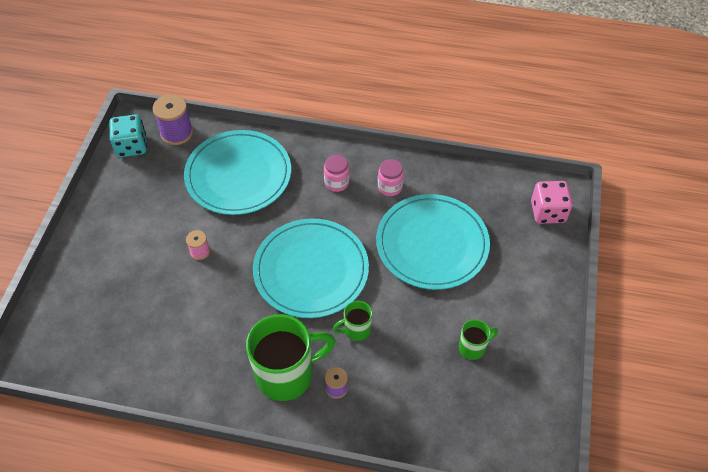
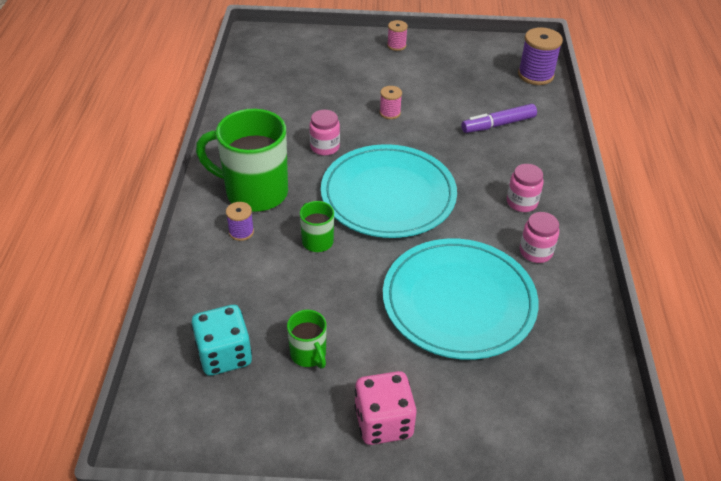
camera: 80 degrees right, 10 degrees down
turquoise dice [109,114,147,157] -> turquoise dice moved to [191,305,252,376]
turquoise plate [184,130,291,215] -> purple marker [461,104,537,133]
green mug [246,314,335,401] -> green mug turned 135 degrees clockwise [196,109,288,212]
pink dice [531,181,573,224] -> pink dice moved to [354,371,417,445]
none -> pink jar [309,110,340,156]
none -> pink spool [387,20,408,51]

